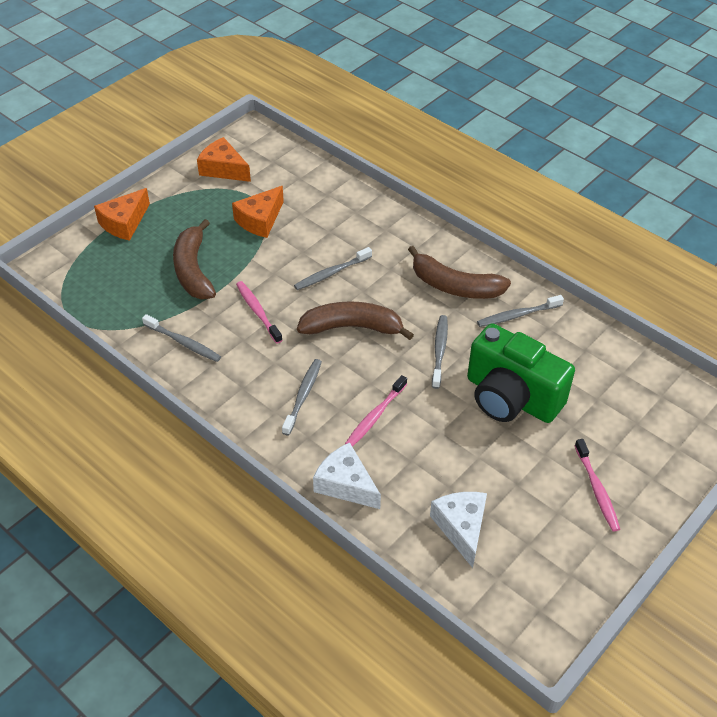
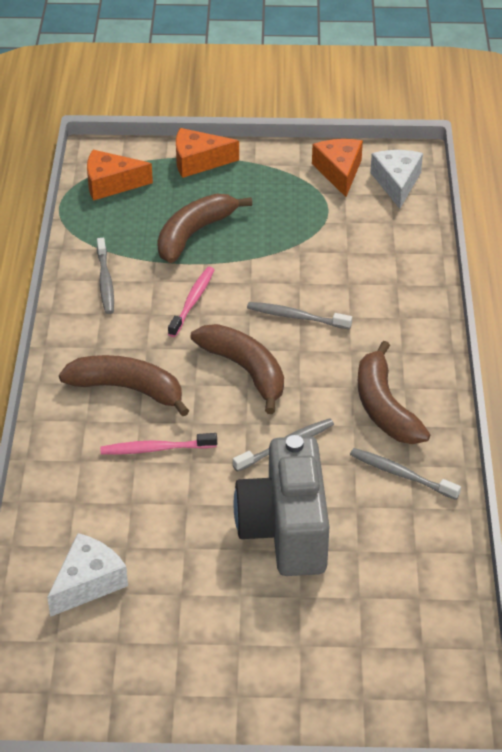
camera: 50 degrees right, 5 degrees down
orange cheese [232,186,284,238] -> orange cheese moved to [87,150,153,201]
grey toothbrush [282,359,322,435] -> brown banana [59,355,189,416]
white cheese [313,443,381,509] -> white cheese moved to [370,150,423,209]
green camera [467,323,575,423] -> grey camera [233,435,329,576]
pink toothbrush [575,439,620,532] -> none

